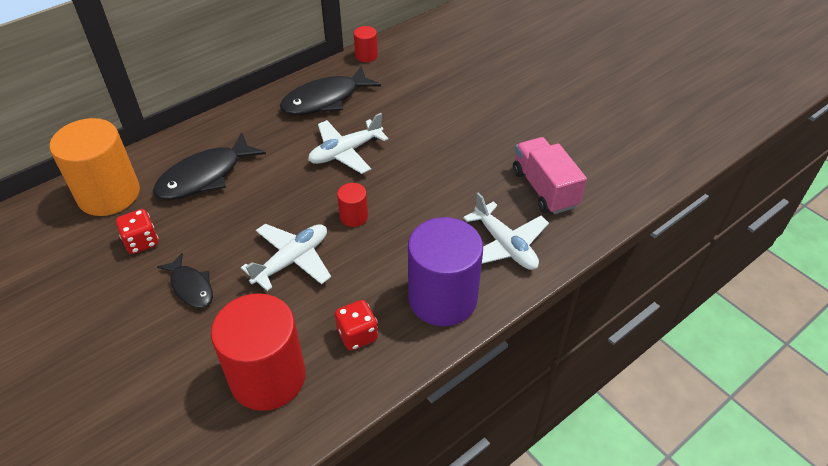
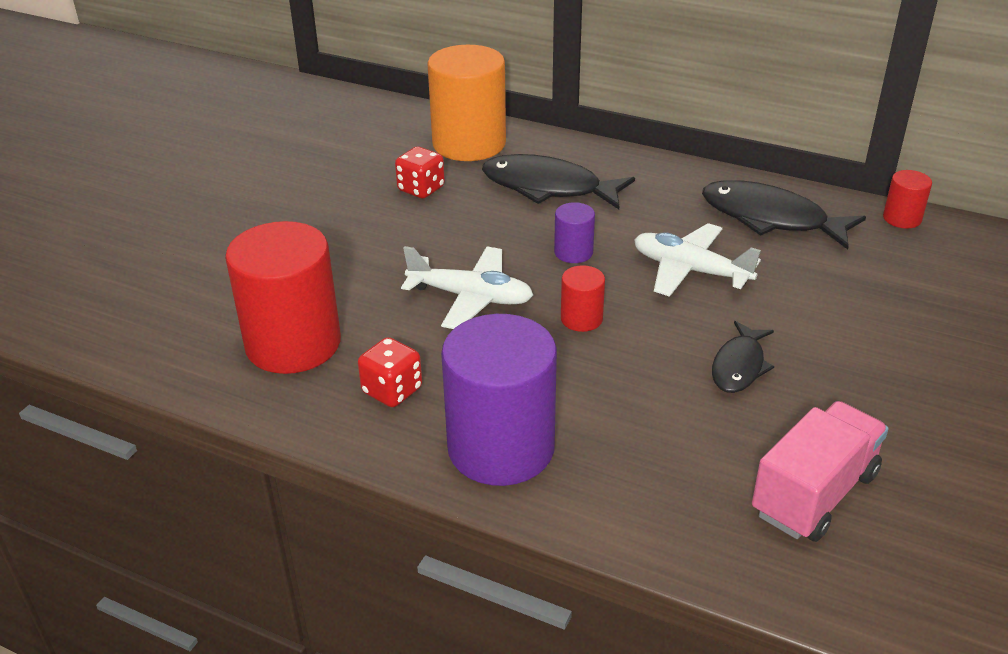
camera: 65 degrees right, 10 degrees down
black fish [157,253,213,308] -> black fish moved to [712,321,774,393]
white plane [463,192,549,270] -> none
none -> purple cylinder [554,202,595,263]

